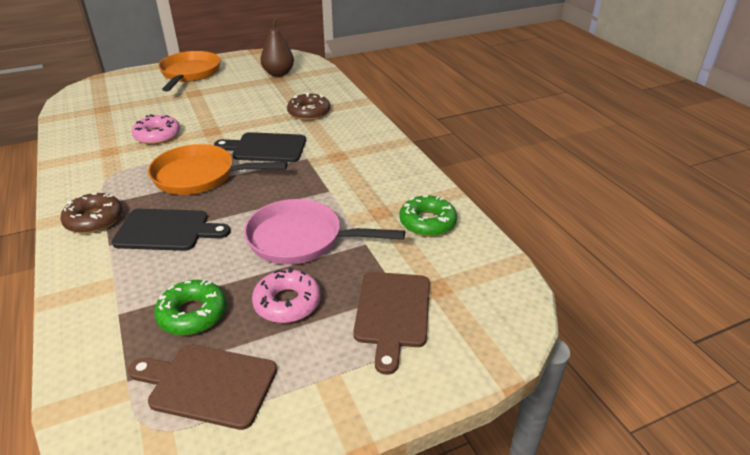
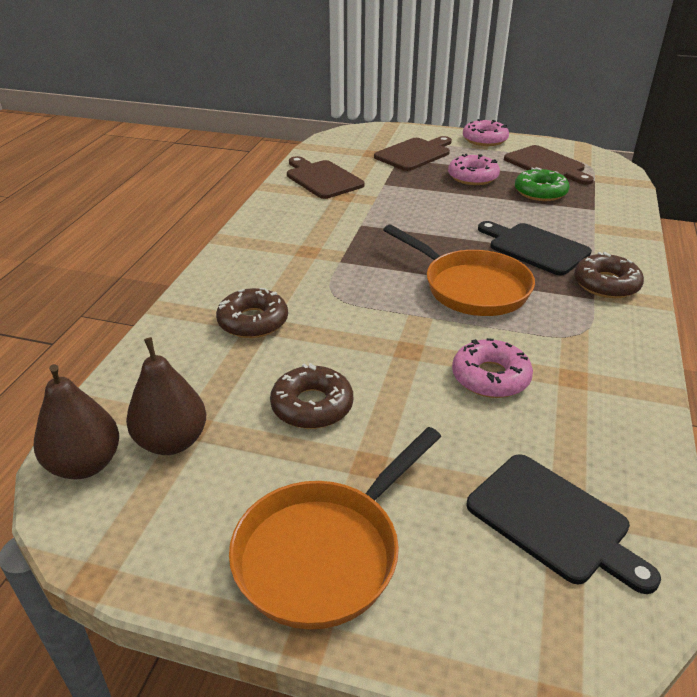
camera: 140 degrees left, 0 degrees up
black cutting board [214,132,306,162] -> black cutting board moved to [466,454,661,594]
pink pan [244,199,405,265] -> none
green donut [399,195,457,237] -> brown cutting board [287,156,364,199]
none -> brown pear [33,364,119,479]
none -> brown donut [270,363,353,429]
none -> pink donut [463,119,509,146]

